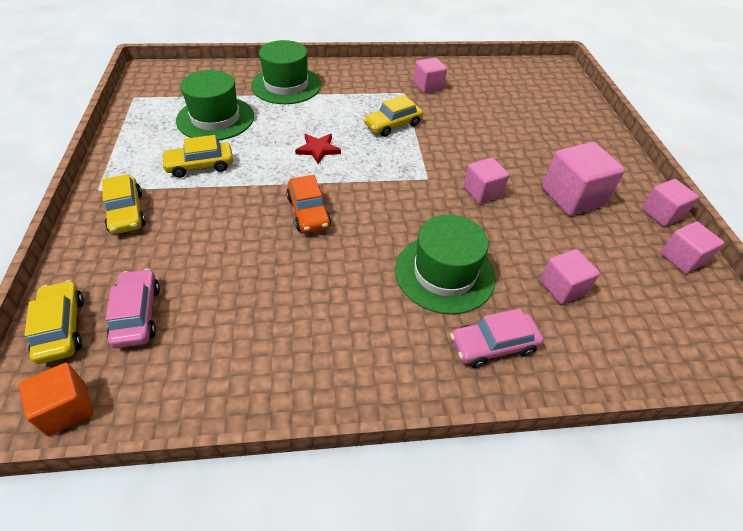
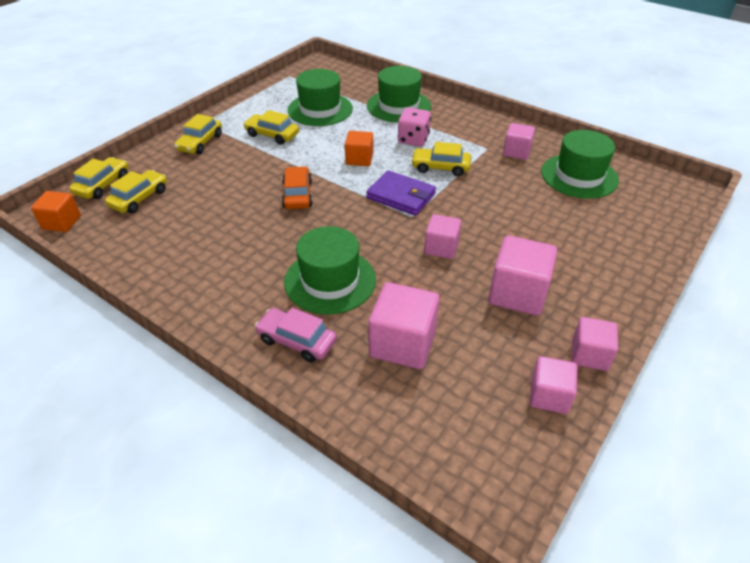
camera: 45 degrees right, 5 degrees down
pink car [106,269,160,348] -> yellow car [105,170,167,213]
orange car [286,175,331,233] -> orange car turned 150 degrees clockwise [282,166,313,209]
red star [295,134,341,164] -> orange cube [345,131,373,166]
pink cube [540,249,600,304] -> pink cube [369,282,440,369], size x1.60
none -> purple wallet [366,170,436,216]
none -> pink dice [398,108,431,146]
none -> green hat [541,130,619,199]

